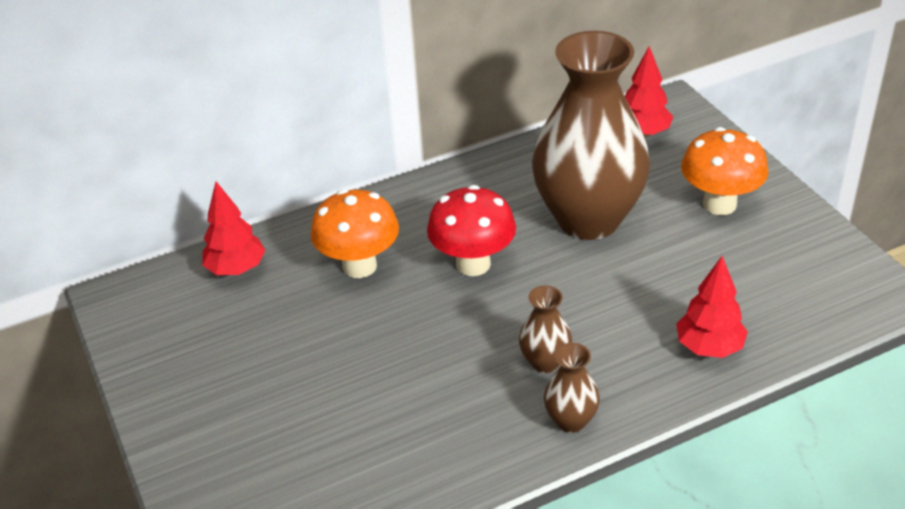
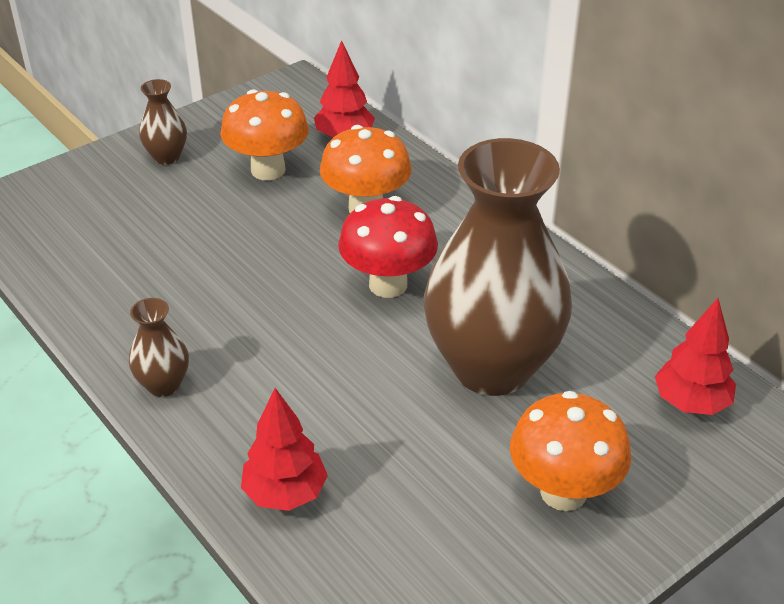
camera: 75 degrees right, 0 degrees up
brown vase [519,285,572,373] -> brown vase moved to [139,79,187,165]
none -> orange mushroom [220,89,309,180]

